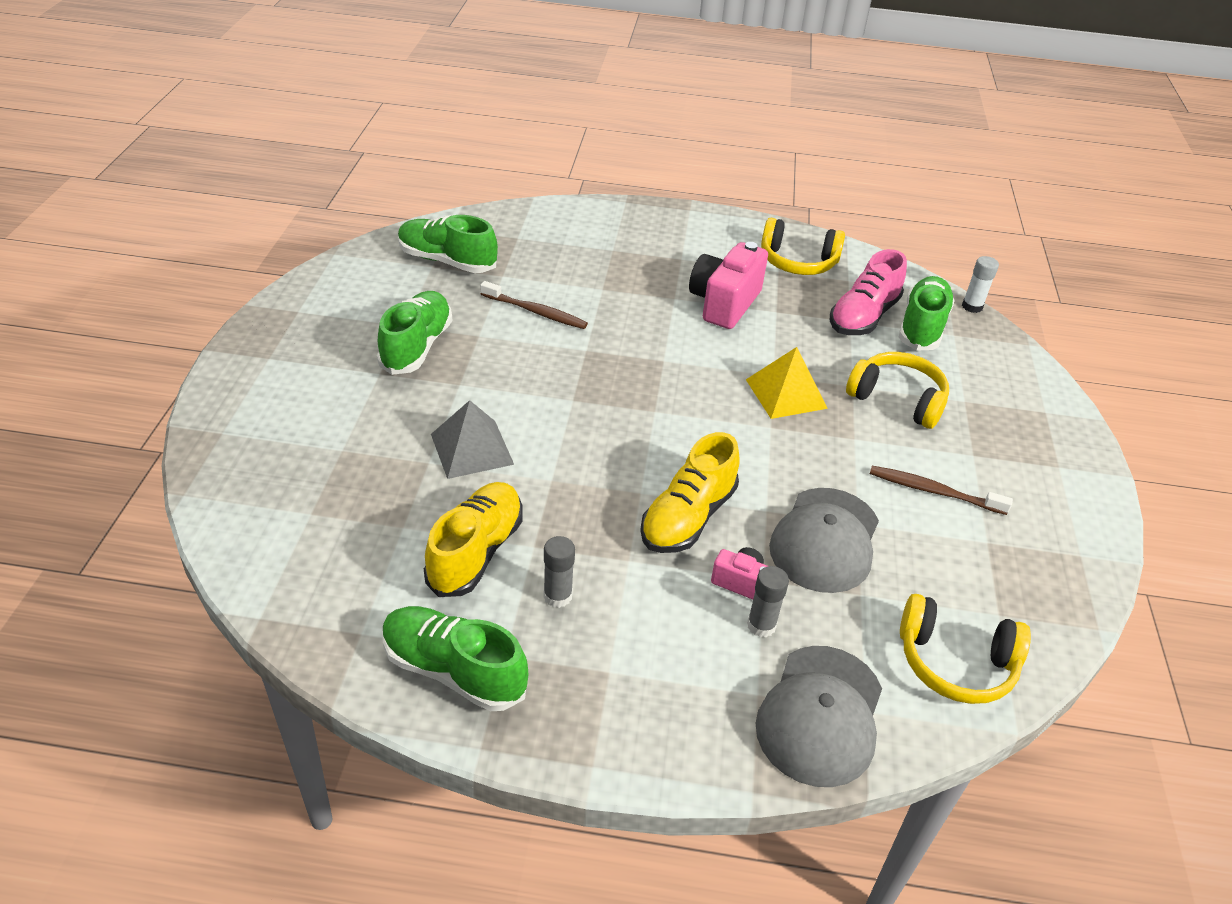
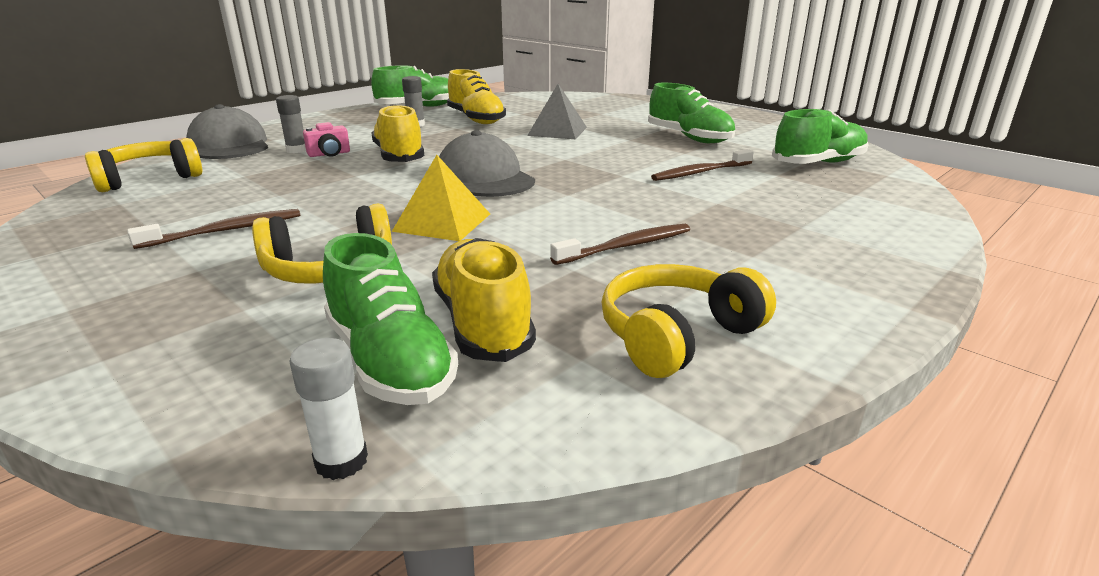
camera: 130 degrees right, 15 degrees down
pink camera [689,242,768,329] -> brown toothbrush [550,224,690,265]
grey cap [769,488,879,593] -> grey cap moved to [439,130,535,197]
pink shoe [830,249,907,335] -> yellow shoe [432,238,536,362]

